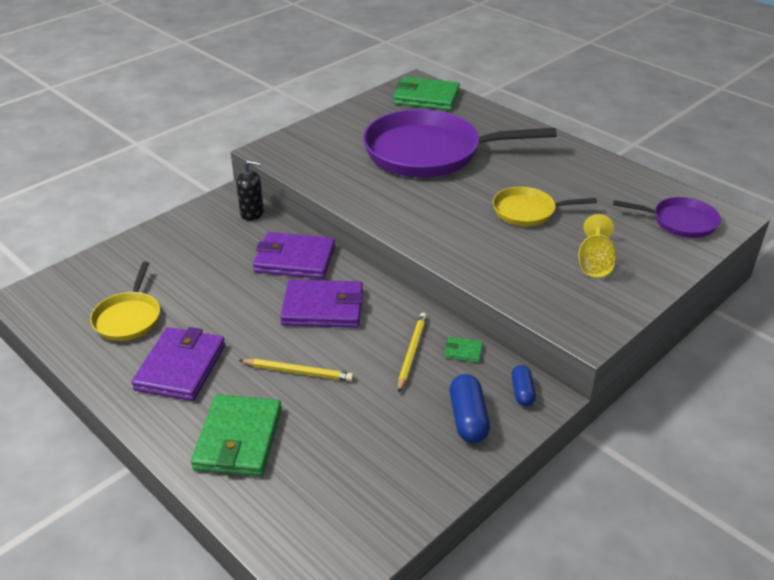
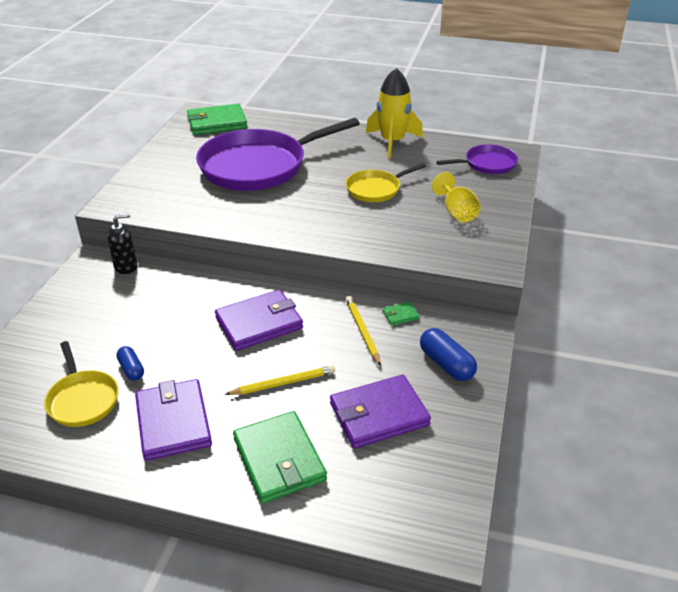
camera: 30 degrees left, 0 degrees up
purple wallet [253,232,335,279] -> purple wallet moved to [330,375,431,449]
blue capsule [512,365,536,406] -> blue capsule moved to [116,346,144,381]
none -> yellow rocket [366,68,423,158]

